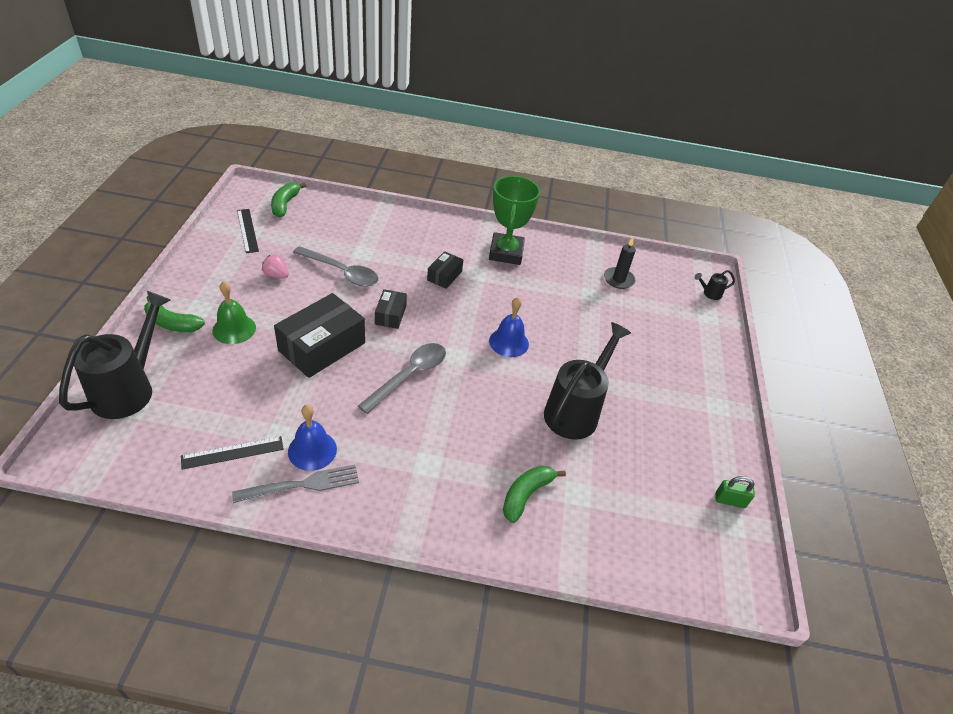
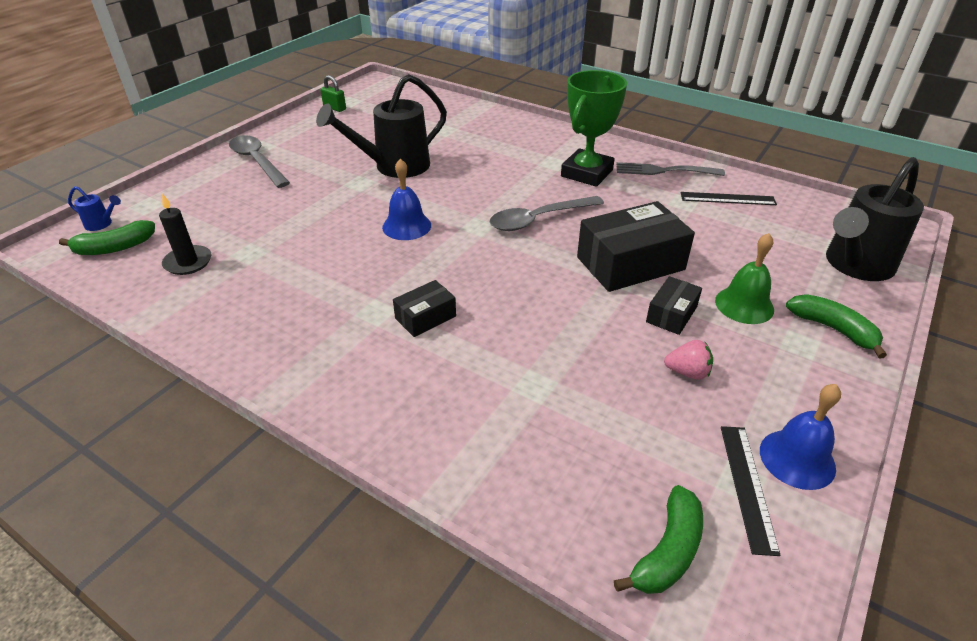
camera: 150 degrees left, 5 degrees down
pink strawberry [262,254,289,278] -> pink strawberry turned 45 degrees counterclockwise [664,340,713,380]
blue bell [288,404,337,471] -> blue bell moved to [760,384,841,490]
grey spoon [293,246,378,286] -> grey spoon moved to [229,135,290,188]
black box [375,289,407,329] -> black box moved to [646,276,702,335]
green trophy [489,176,540,265] -> green trophy moved to [561,70,627,187]
green banana [503,466,566,523] -> green banana moved to [59,220,155,255]
black watering can [694,270,735,300] -> blue watering can [68,186,121,231]

